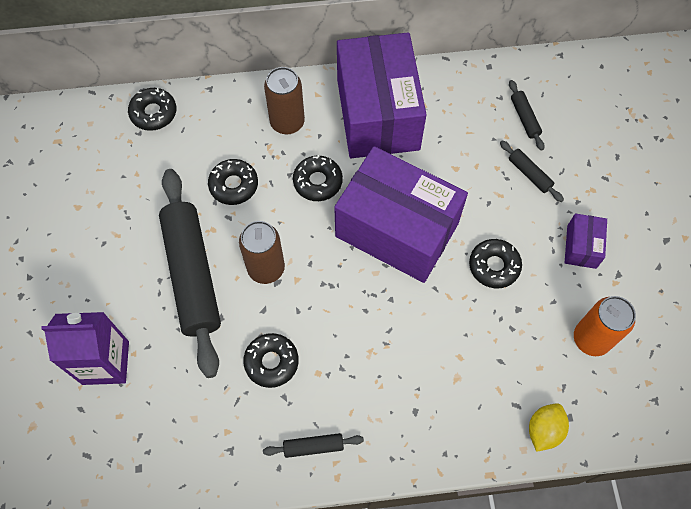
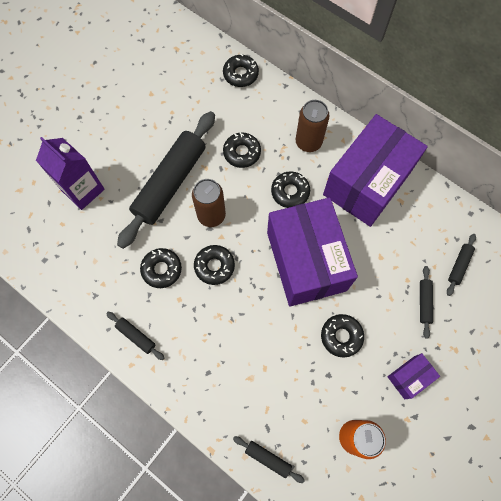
camera: 45 degrees right, 5 degrees up
yellow lemon [529,403,569,452] -> black rolling pin [233,436,305,483]
none -> black donut [194,245,235,285]

